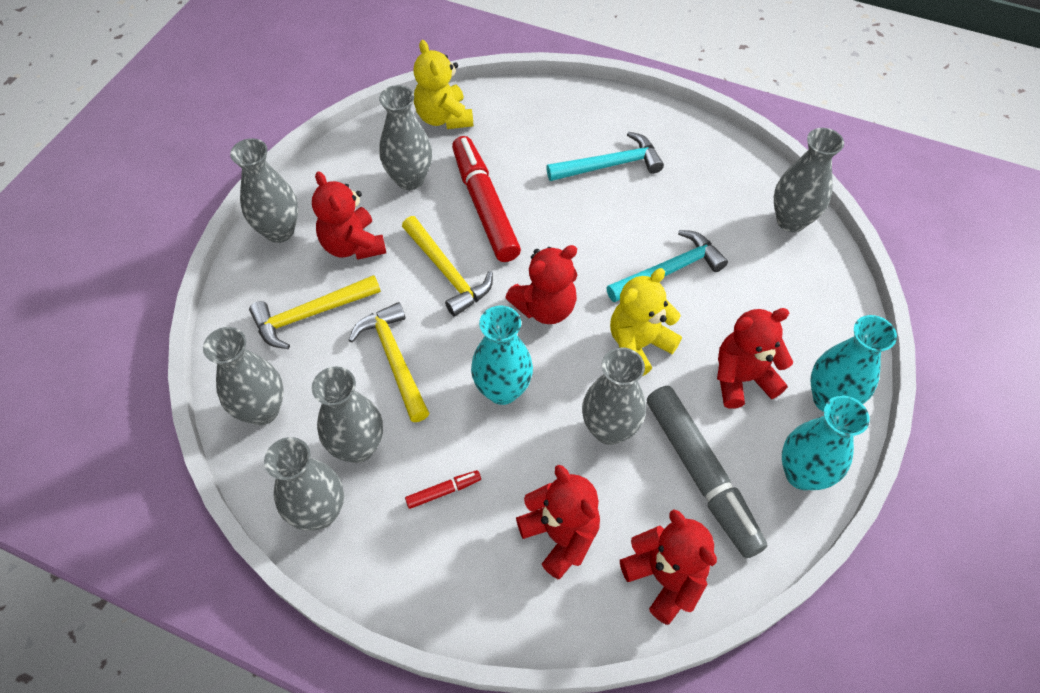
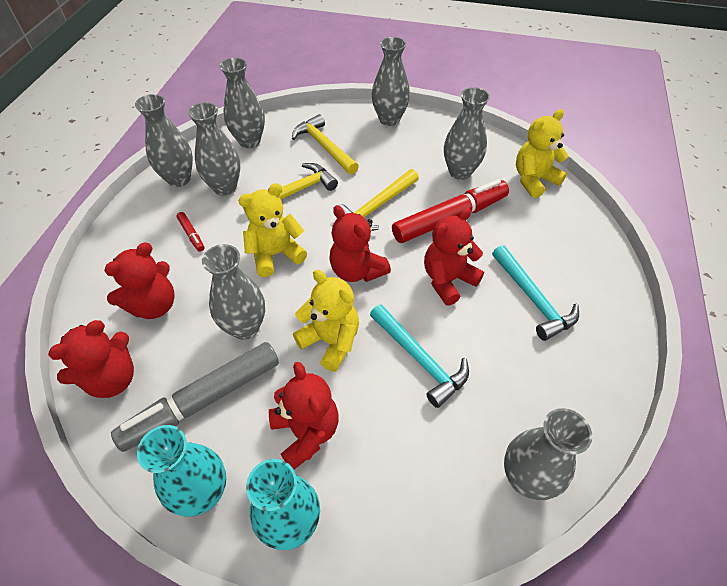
camera: 80 degrees right, 5 degrees down
red teddy bear [312,171,386,260] -> red teddy bear moved to [424,208,484,306]
turquoise vase [471,306,533,405] -> yellow teddy bear [239,183,307,277]

